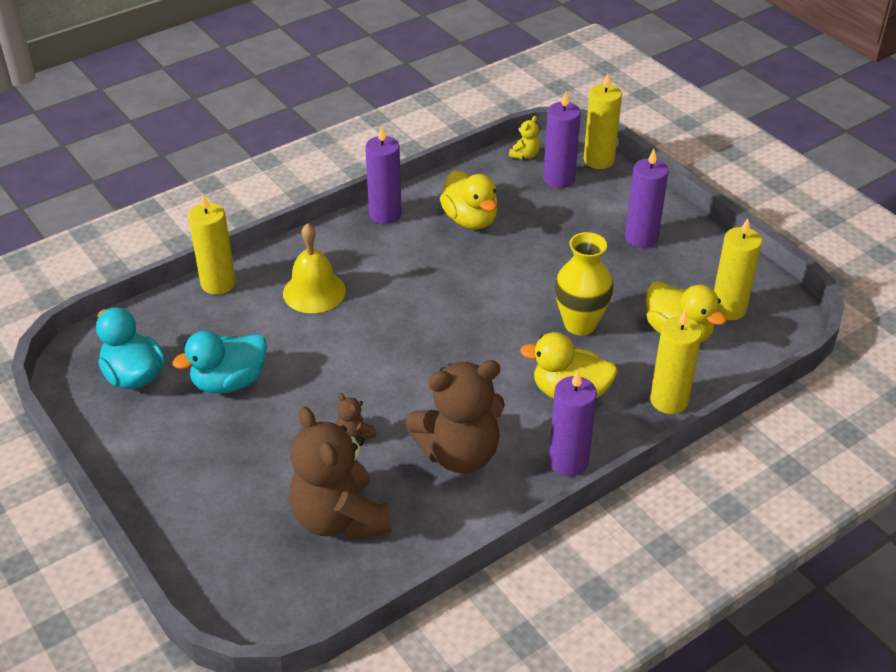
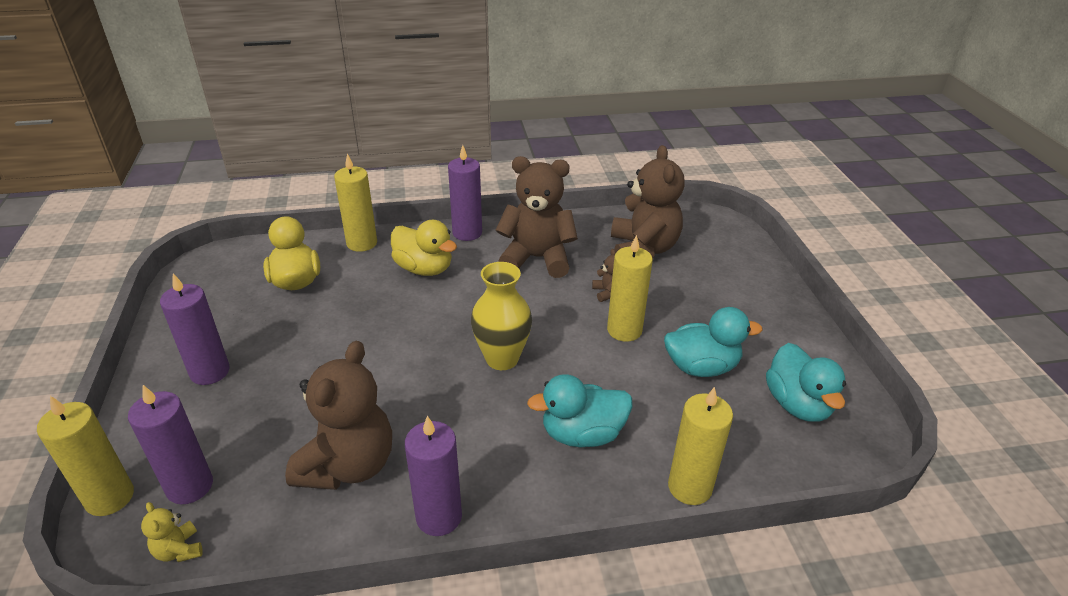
camera: 155 degrees left, 5 degrees down
yellow bell [283,223,346,313] -> turquoise duck [527,374,632,447]
yellow duck [440,170,497,229] -> brown teddy bear [285,341,392,490]
yellow teddy bear [509,116,540,160] -> yellow teddy bear turned 90 degrees counterclockwise [141,502,203,562]
yellow vase [555,232,613,335] -> yellow vase moved to [471,262,532,370]
yellow candle [714,218,762,320] -> yellow candle moved to [607,235,653,342]

